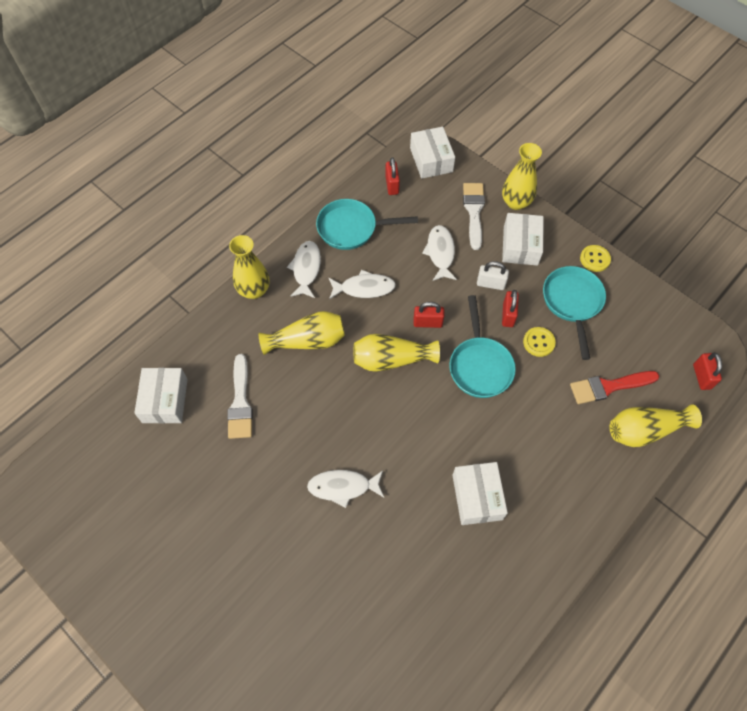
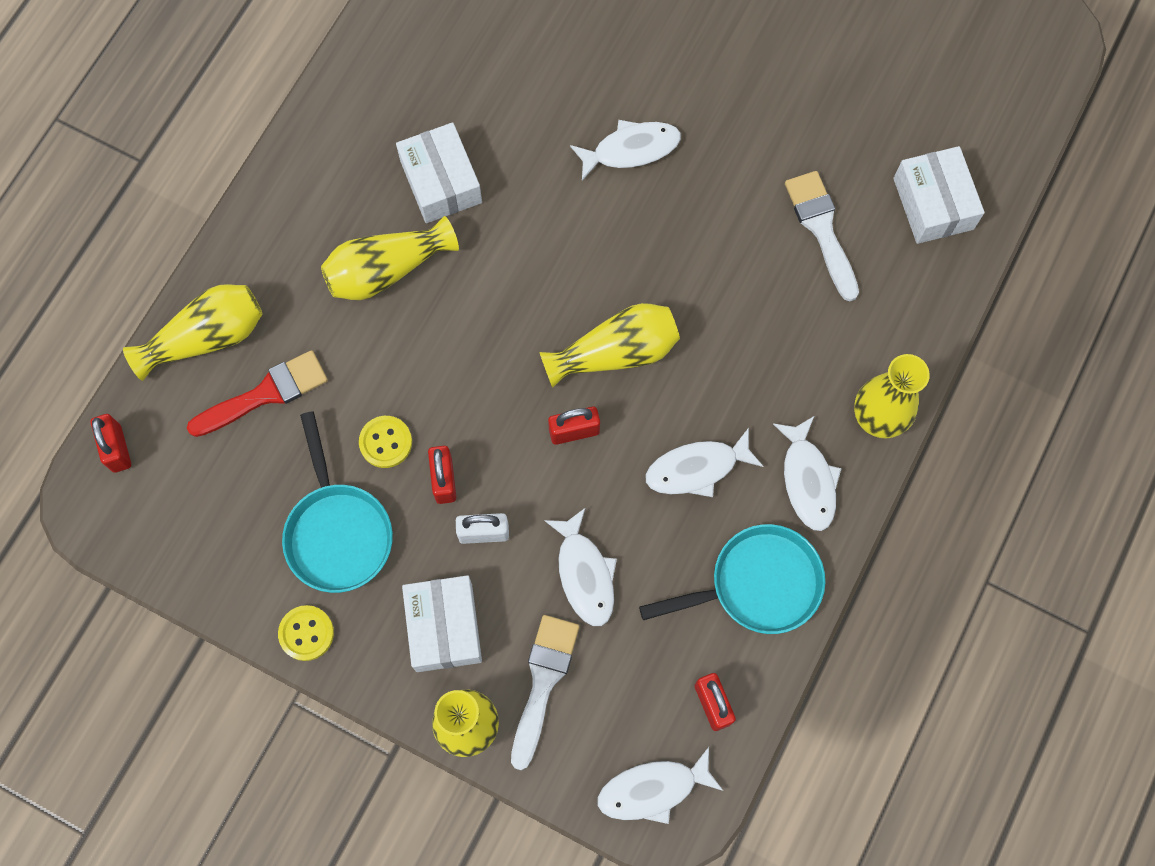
camera: 165 degrees right, 10 degrees up
yellow vase [259,311,345,355] -> yellow vase moved to [321,216,459,300]
white box [410,127,455,179] -> white fish [598,747,723,824]
turquoise pan [449,295,516,398] -> none
white brush [463,183,485,250] -> white brush turned 150 degrees counterclockwise [511,615,579,770]

